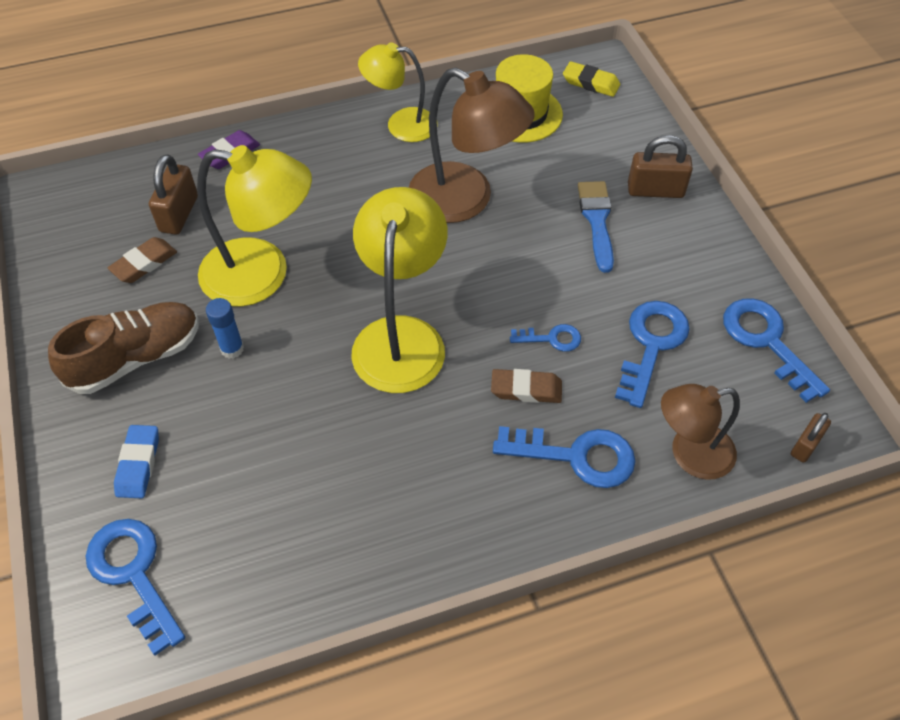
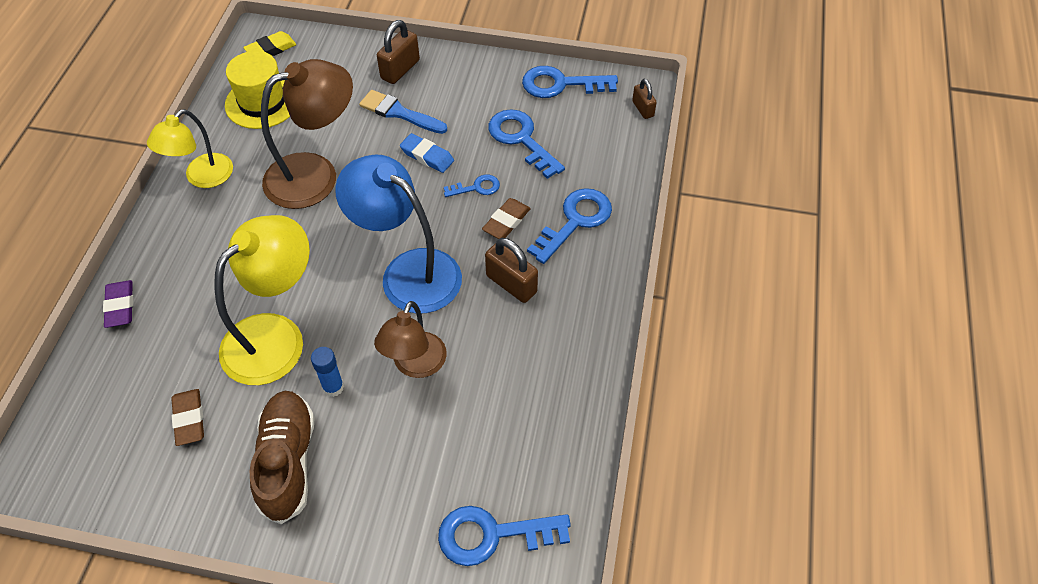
camera: 60 degrees left, 0 degrees up
blue eraser [114,425,159,498] -> blue eraser moved to [400,133,454,173]
brown padlock [149,154,198,235] -> brown padlock moved to [485,238,538,303]
yellow lamp [351,187,448,393] -> blue lamp [335,154,462,313]
blue key [510,324,581,352] -> blue key turned 45 degrees clockwise [444,174,500,197]
brown lamp [661,384,740,480] -> brown lamp moved to [374,301,447,378]

